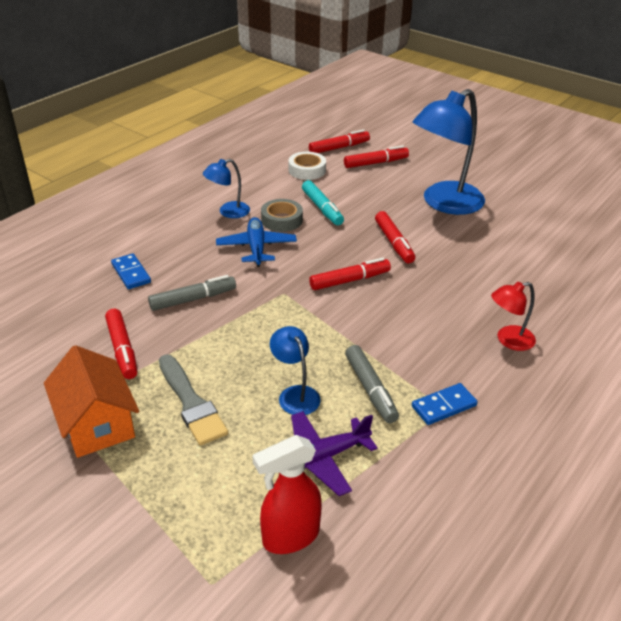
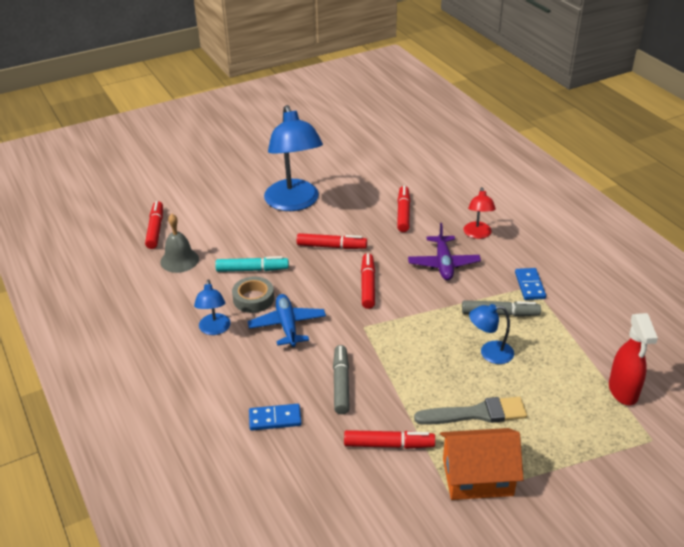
camera: 65 degrees left, 0 degrees up
blue plane [216,217,297,267] -> blue plane turned 60 degrees clockwise [247,294,326,347]
white tape [289,152,326,180] -> grey bell [160,214,199,273]
purple plane [291,411,378,496] -> purple plane moved to [408,223,481,280]
red marker [344,146,409,168] -> red marker moved to [397,186,410,232]

